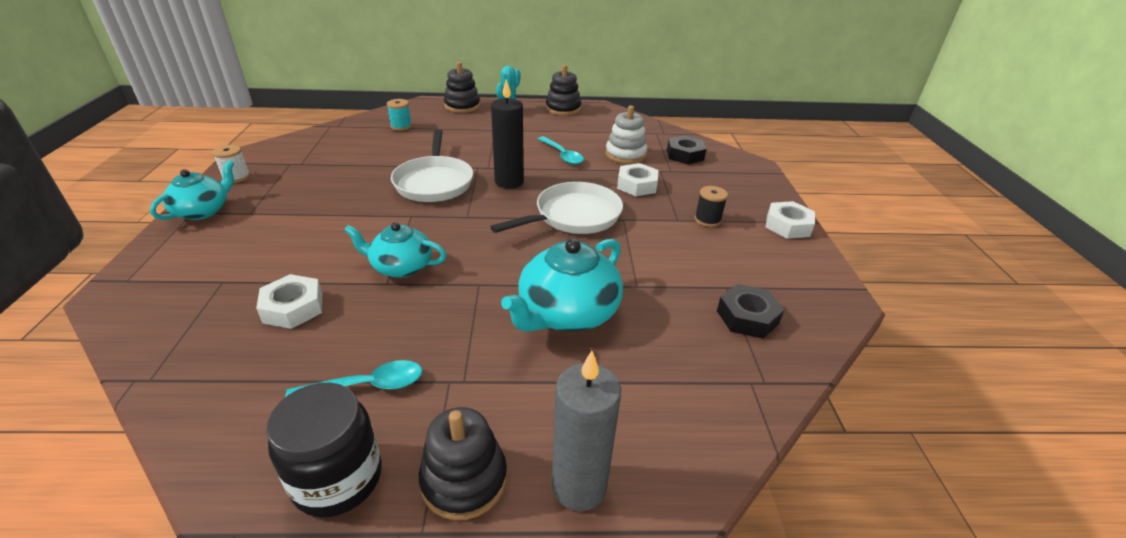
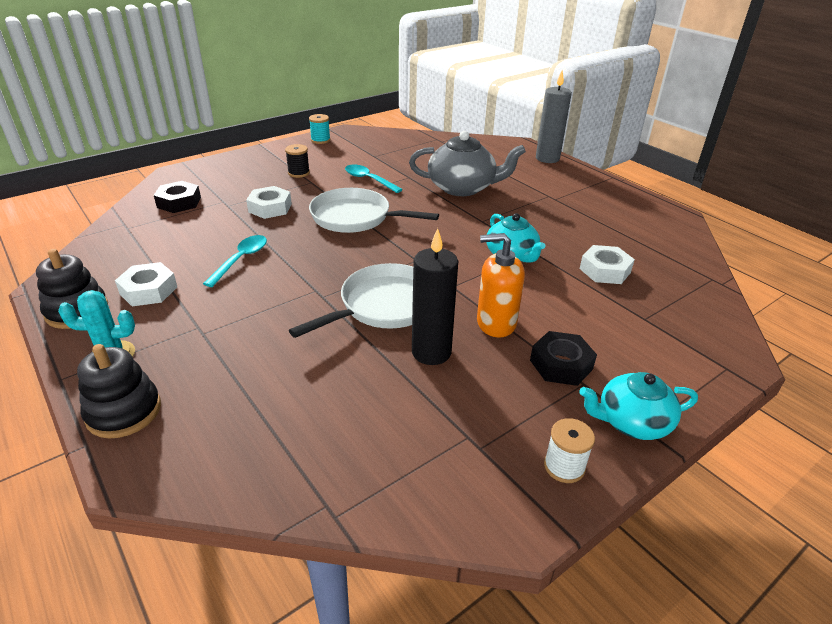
camera: 125 degrees left, 0 degrees up
black jar [267,383,382,517] -> none
turquoise spoon [285,360,423,397] -> turquoise spoon moved to [345,164,403,193]
turquoise spool [387,99,412,131] -> turquoise spool moved to [309,114,331,144]
black stacking toy [419,407,507,520] -> none
black candle [491,79,524,189] -> black candle moved to [412,228,458,365]
turquoise teapot [501,238,623,332] -> grey teapot [409,131,526,196]
white stacking toy [606,106,647,164] -> none
black nut [717,284,784,339] -> black nut moved to [530,331,597,386]
white nut [766,201,815,239] -> white nut moved to [115,262,177,306]
none -> orange soap dispenser [477,233,525,338]

